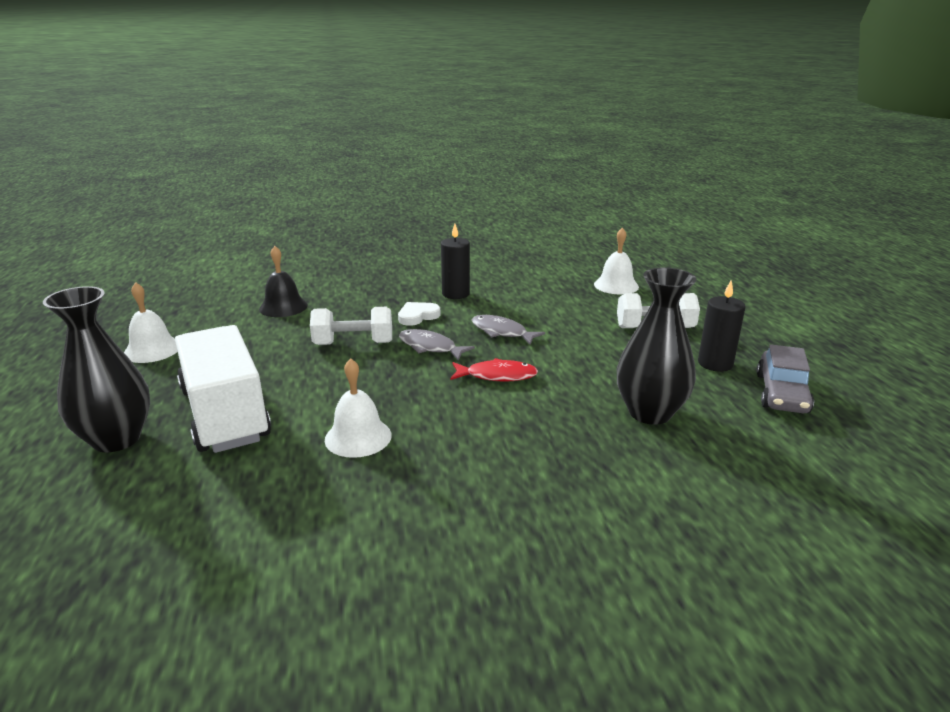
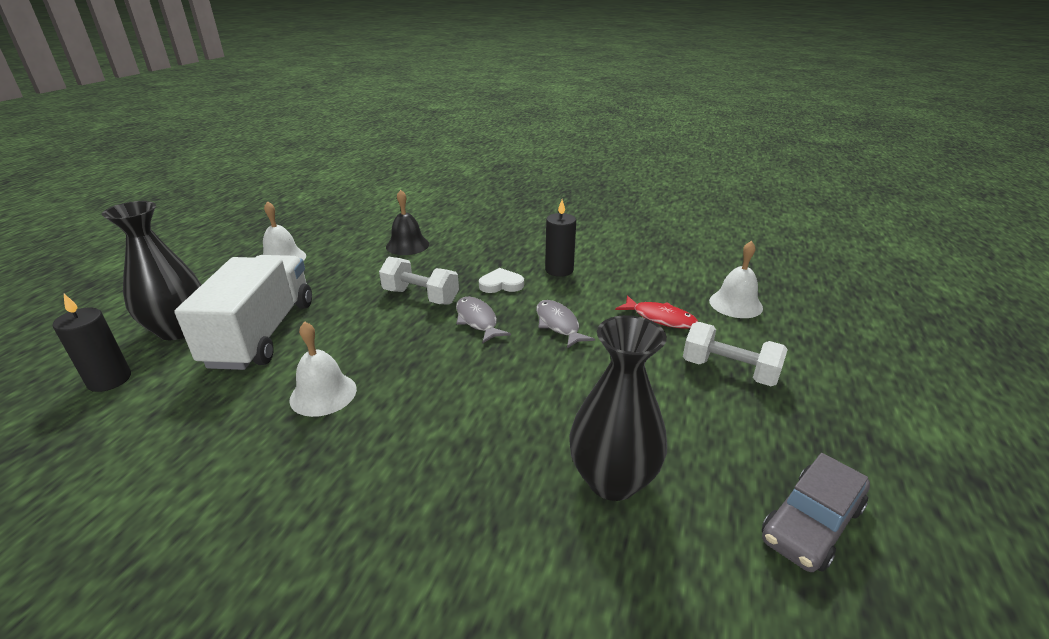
camera: 30 degrees right, 5 degrees up
red fish [450,358,538,382] -> red fish moved to [615,295,698,329]
black candle [698,280,745,372] -> black candle moved to [53,294,131,392]

